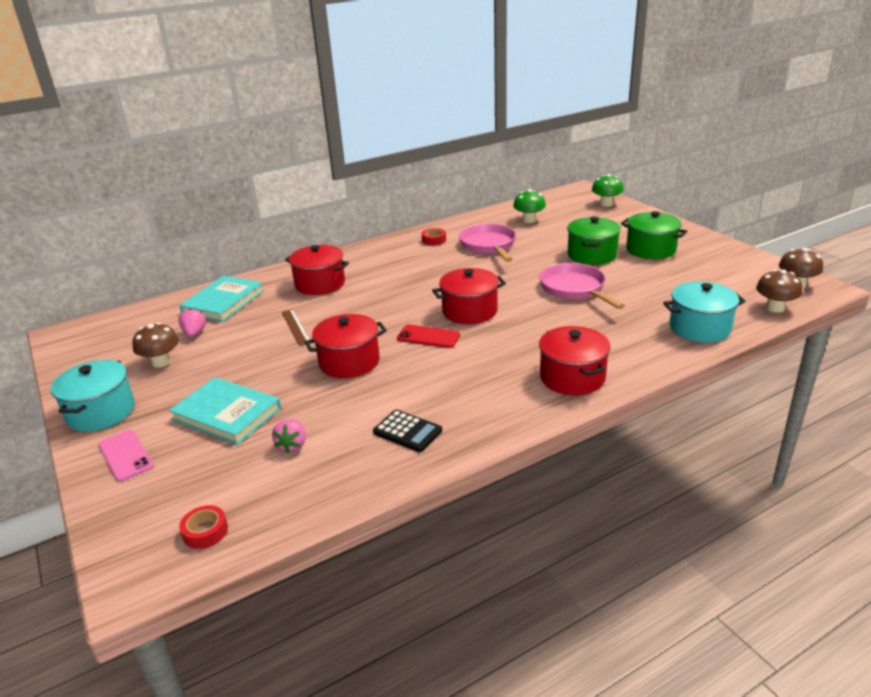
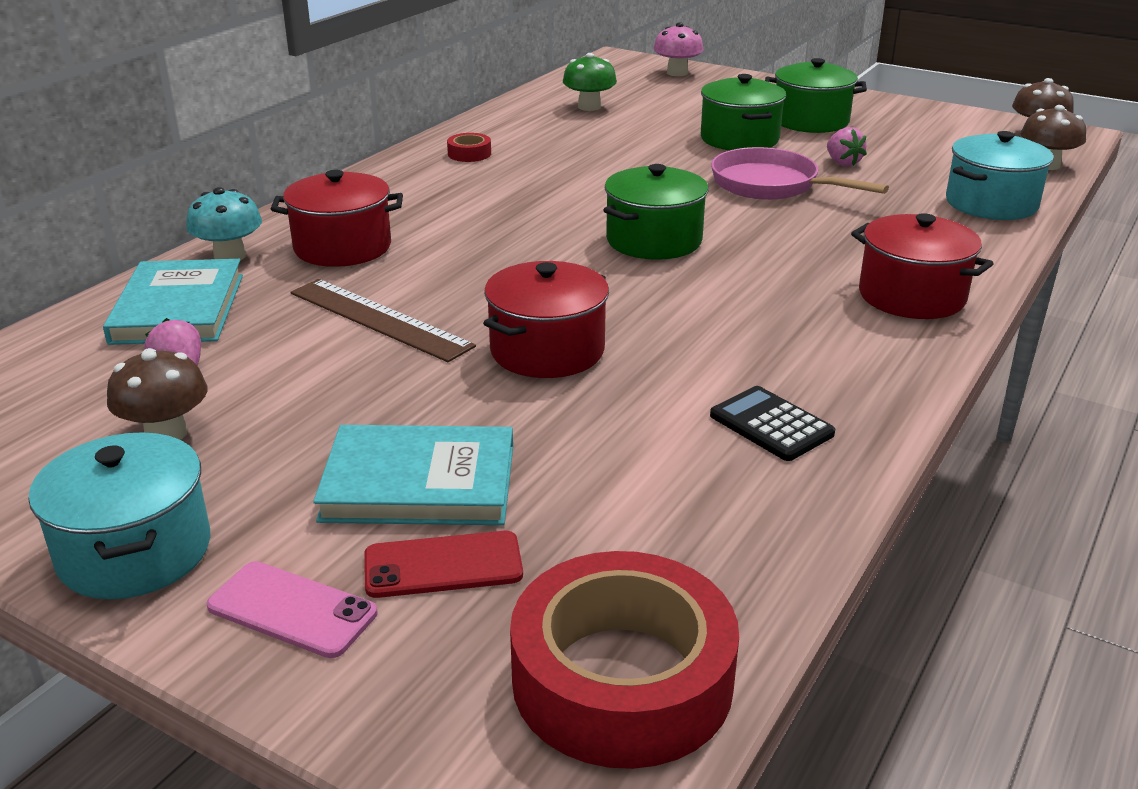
camera: 30 degrees left, 0 degrees up
red tape [179,505,228,549] -> red tape [510,551,739,769], size x2.42
pink strawberry [272,419,306,453] -> pink strawberry moved to [827,127,867,166]
brown ruler [282,309,310,345] -> brown ruler [291,279,476,362], size x1.58
black calculator [373,410,442,452] -> black calculator turned 135 degrees counterclockwise [710,386,835,461]
red phone [397,325,460,348] -> red phone moved to [364,531,523,598]
red pot [432,268,506,324] -> green pot [604,164,709,260]
pink pan [459,224,516,262] -> none
green mushroom [592,174,624,207] -> pink mushroom [654,22,704,76]
none -> turquoise mushroom [186,187,262,260]

